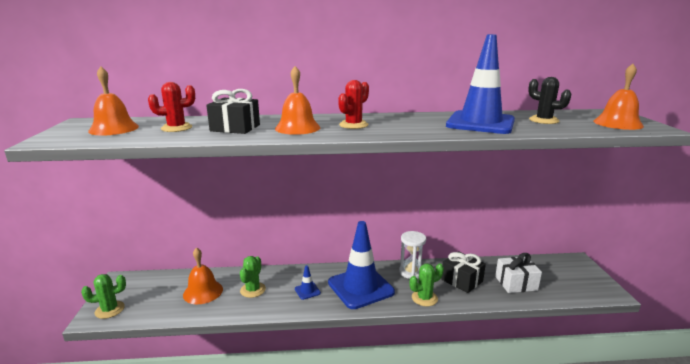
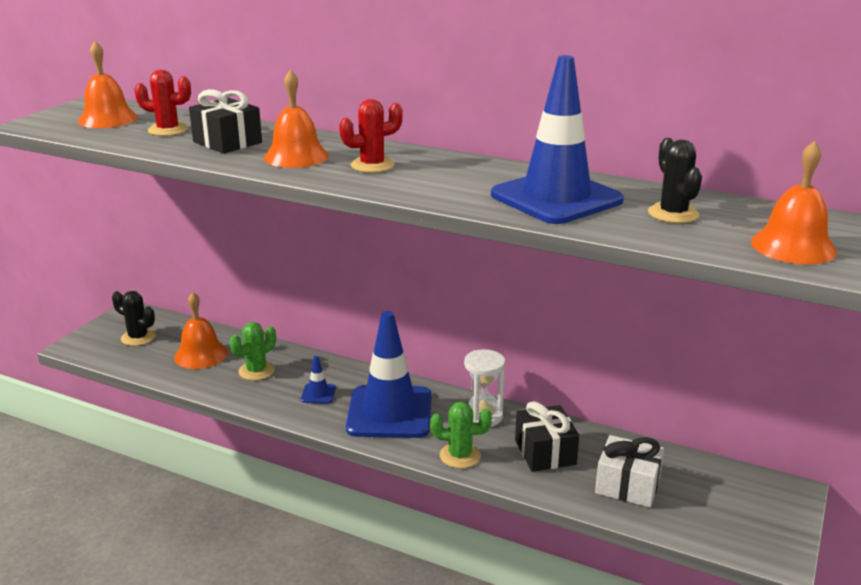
camera: 30 degrees right, 5 degrees up
green cactus [81,274,126,319] -> none
none -> black cactus [112,291,156,346]

